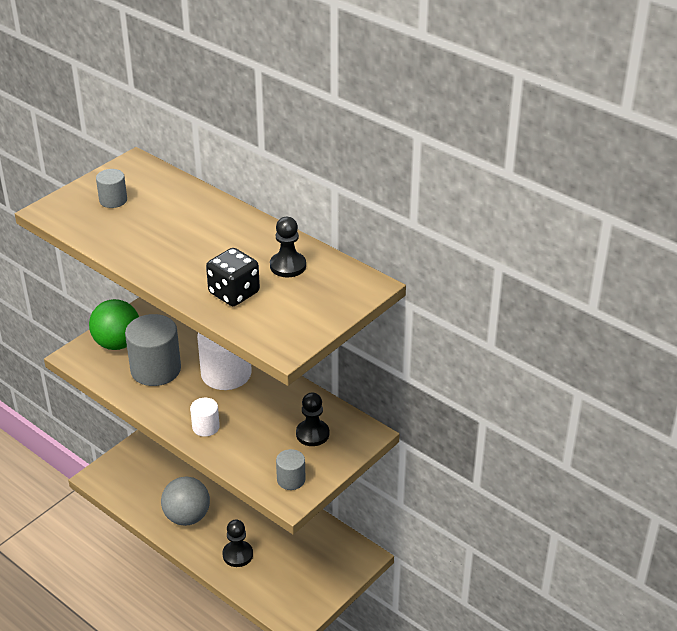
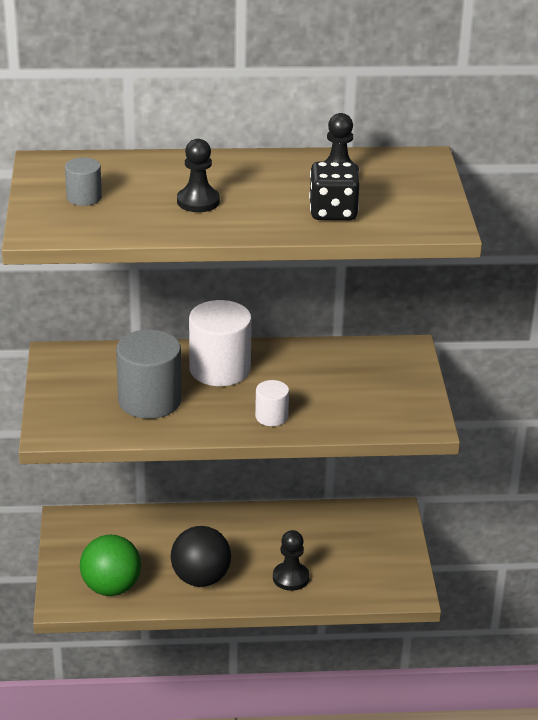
camera: 45 degrees left, 5 degrees down
green ball [89,299,139,350] -> green ball moved to [80,535,141,596]
grey ball [161,476,210,526] -> black ball [171,526,231,587]
grey cylinder [276,449,306,490] -> none
black pawn [296,392,329,446] -> black pawn moved to [177,139,220,212]

